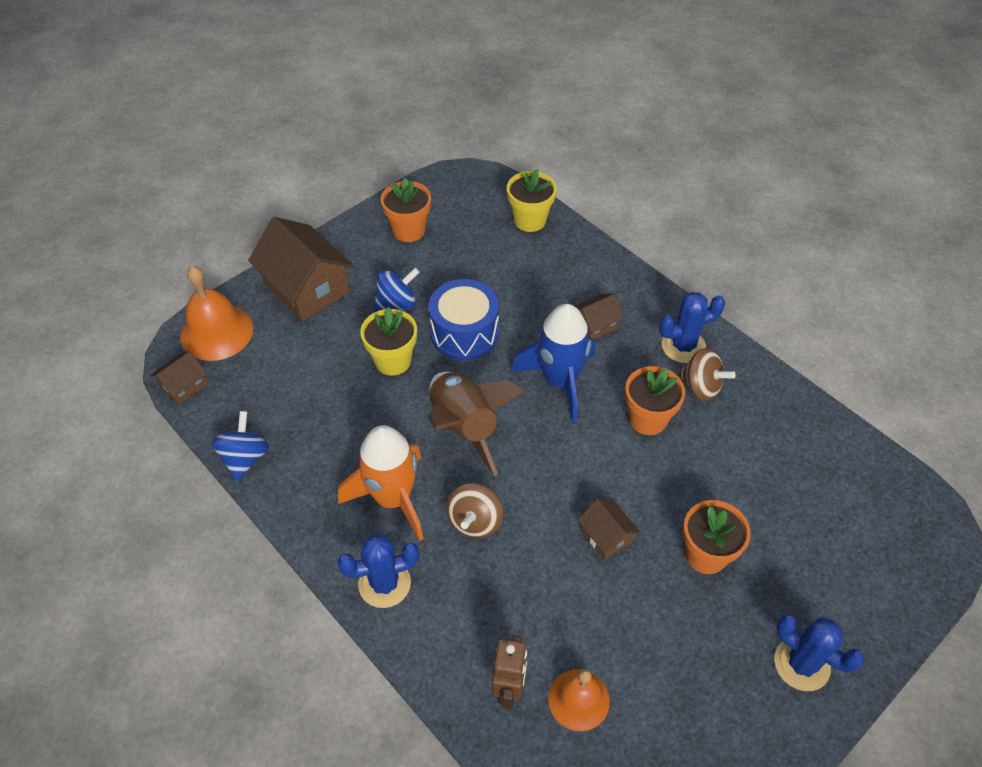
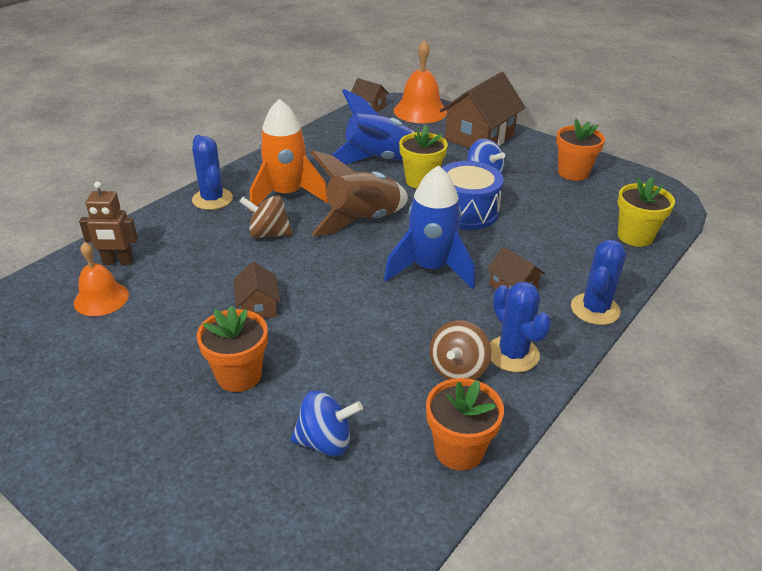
camera: 80 degrees right, 15 degrees down
blue spinning top [211,411,269,481] -> blue spinning top moved to [291,390,363,457]
brown house [577,498,640,560] -> brown house turned 60 degrees counterclockwise [233,262,280,319]
orange flower pot [625,366,685,435] -> orange flower pot moved to [426,378,504,471]
blue cactus [774,614,865,691] -> blue cactus moved to [571,240,626,325]
none -> blue rocket [332,89,415,164]

